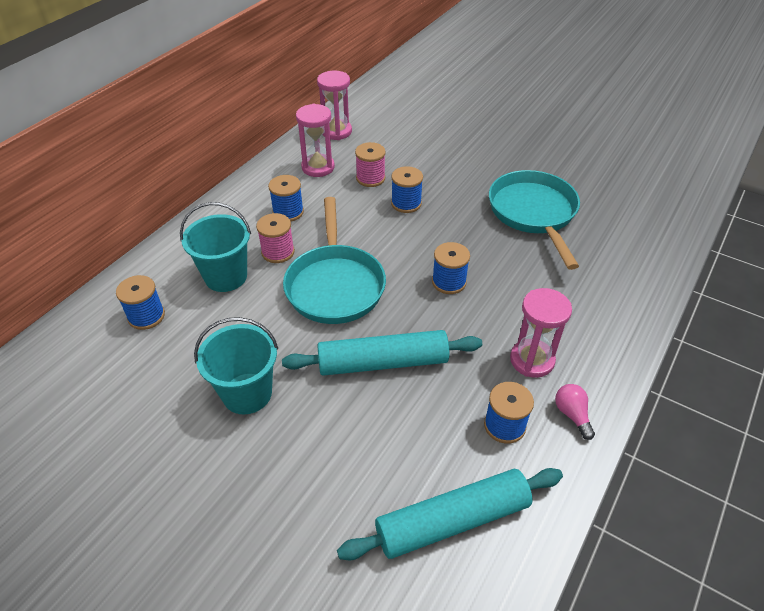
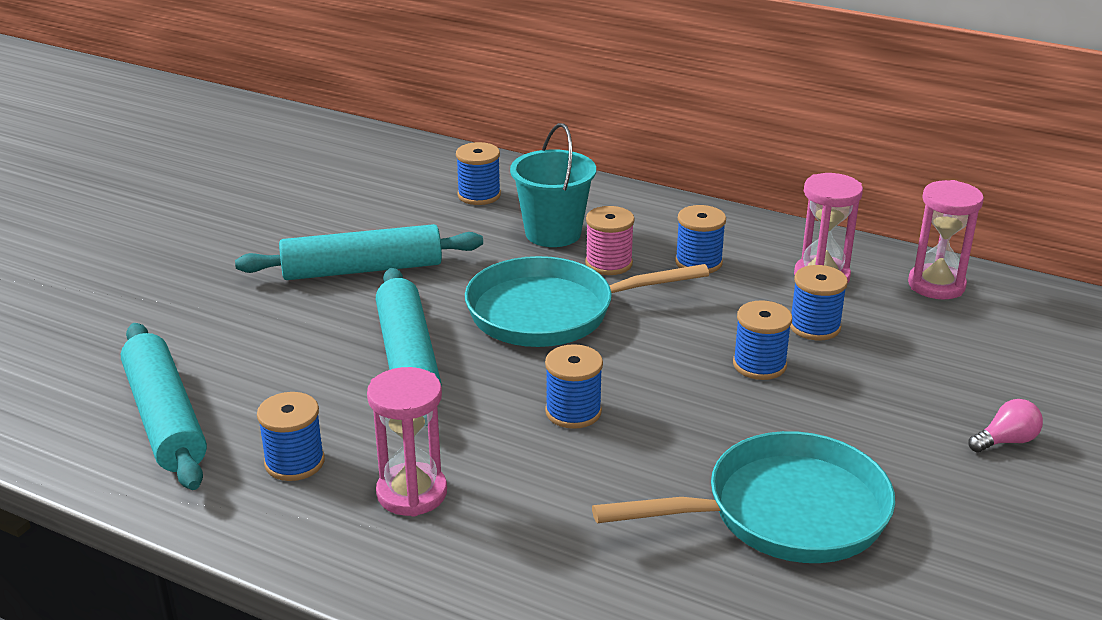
camera: 85 degrees right, 15 degrees down
turquoise bucket [194,317,278,414] -> turquoise rolling pin [235,224,483,280]
pink spool [355,142,386,187] -> blue spool [790,265,848,340]
pink light bulb [555,384,595,440] -> pink light bulb moved to [969,399,1043,452]

